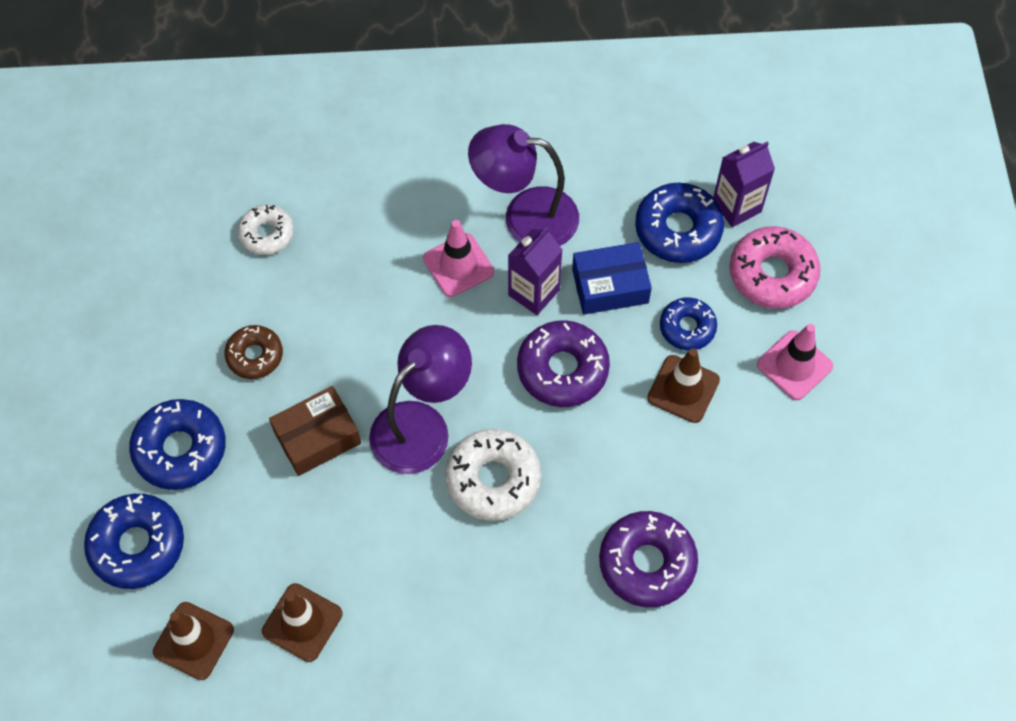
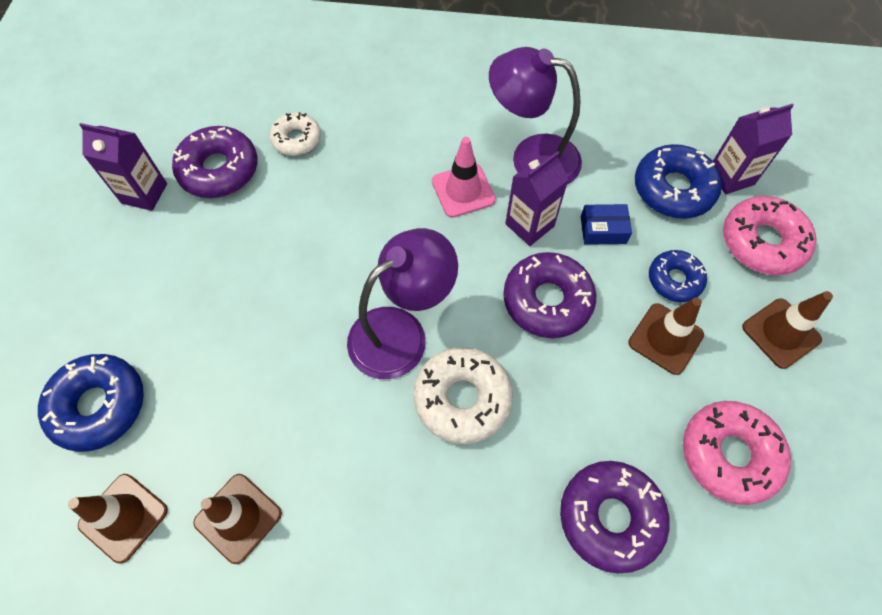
camera: 10 degrees right, 0 degrees up
blue donut [129,399,226,490] -> none
brown donut [225,325,283,379] -> none
brown box [269,386,361,476] -> none
blue box [572,242,652,314] -> blue box [581,204,632,245], size x0.66
pink traffic cone [757,324,833,400] -> brown traffic cone [742,291,833,369]
none -> purple carton [79,123,167,211]
none -> purple donut [172,126,258,198]
none -> pink donut [683,401,791,505]

